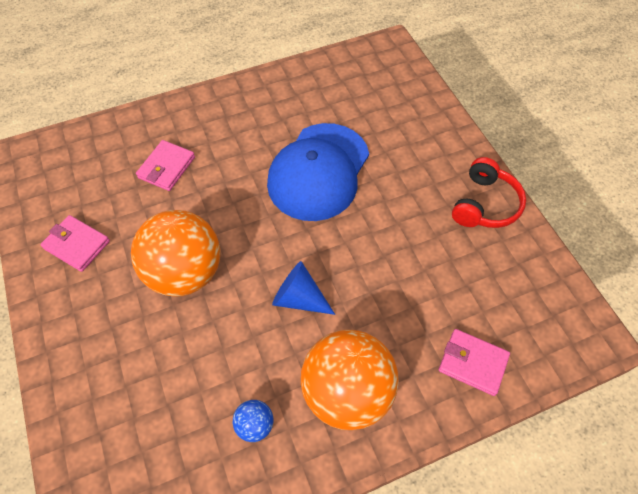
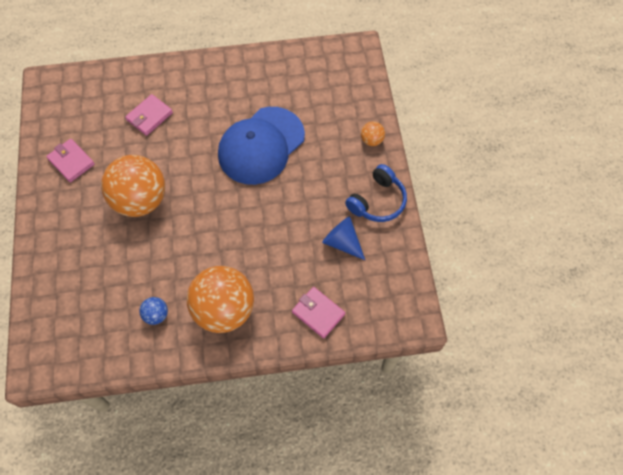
camera: 15 degrees right, 5 degrees up
blue cone [272,261,335,315] -> blue cone moved to [322,216,365,260]
red headphones [452,157,526,228] -> blue headphones [345,164,407,222]
none -> orange ball [361,122,385,146]

